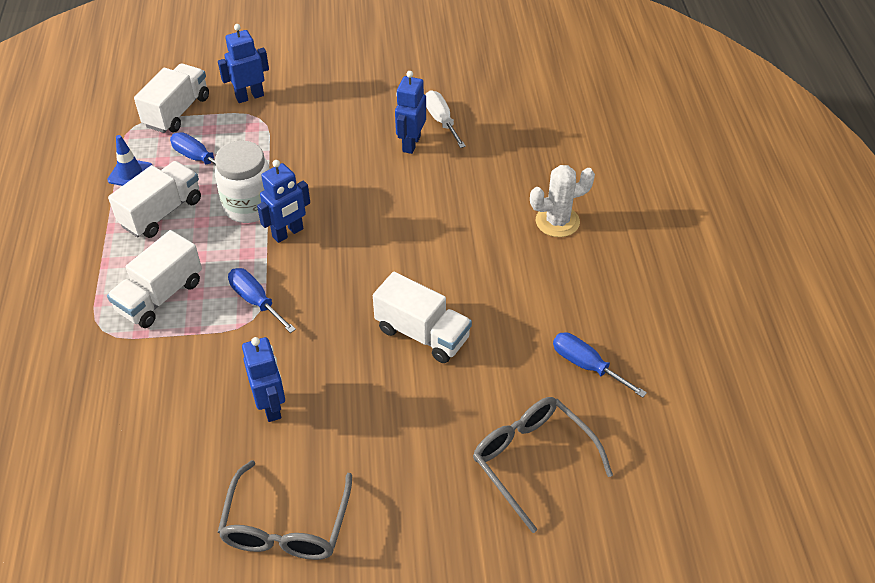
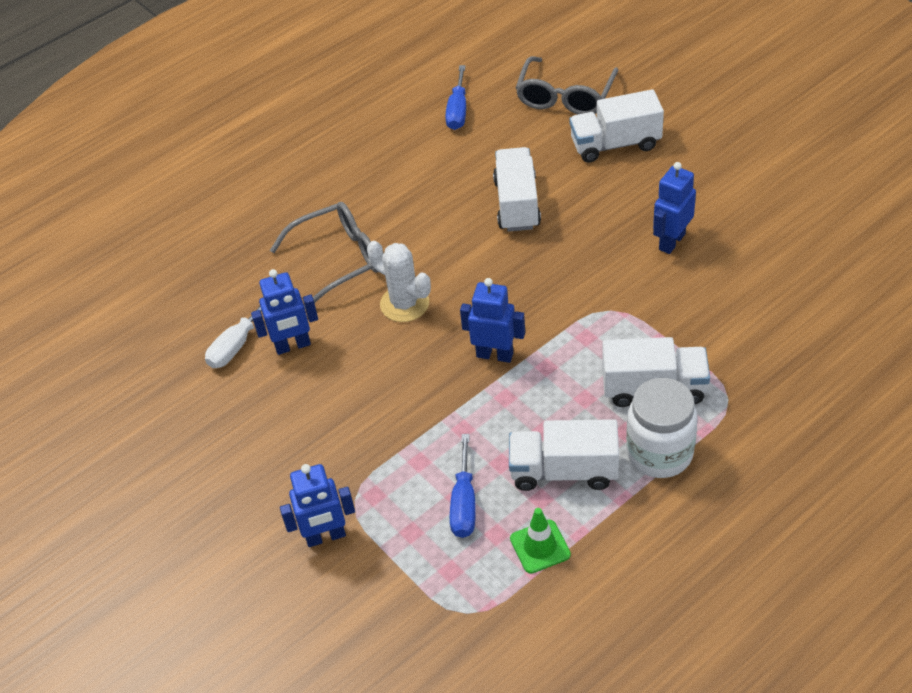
camera: 120 degrees left, 0 degrees up
blue traffic cone [107,135,152,186] -> green traffic cone [510,508,571,574]
white truck [134,63,209,133] -> white truck moved to [569,89,664,163]
white jar [215,140,270,223] -> white jar moved to [626,378,698,478]
blue robot [218,24,269,103] -> blue robot turned 45 degrees counterclockwise [280,464,355,547]
grey glasses [218,460,352,560] -> grey glasses moved to [270,202,378,308]
blue screwdriver [228,268,296,333] -> none
white cactus [530,165,595,237] -> white cactus moved to [367,241,431,322]

